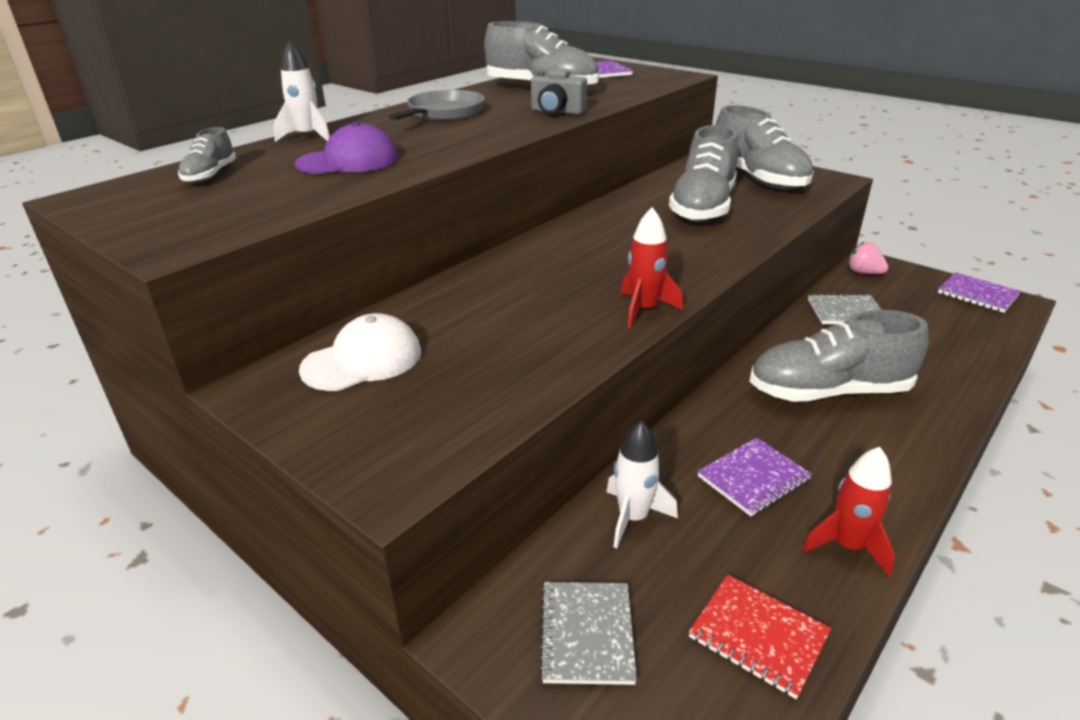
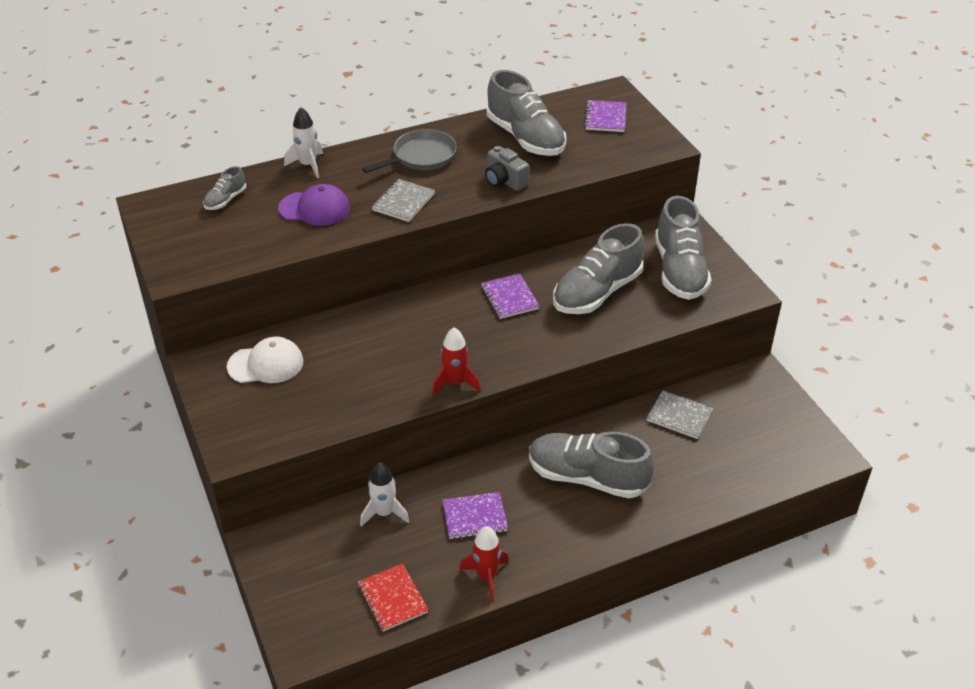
camera: 25 degrees right, 10 degrees up
grey notebook [539,582,637,685] -> grey notebook moved to [372,179,435,222]
pink strawberry [848,241,888,274] -> none
purple notebook [938,272,1021,313] -> purple notebook moved to [481,274,540,319]

